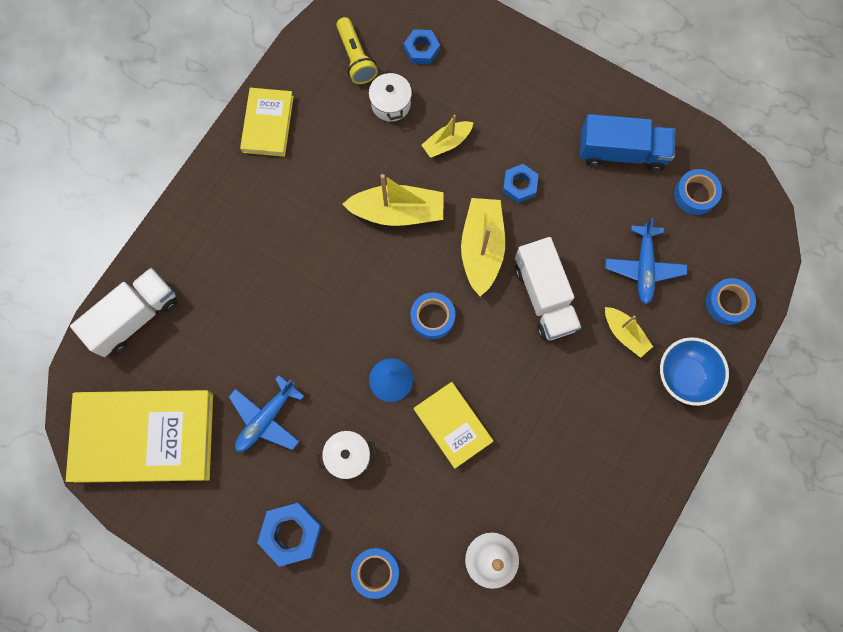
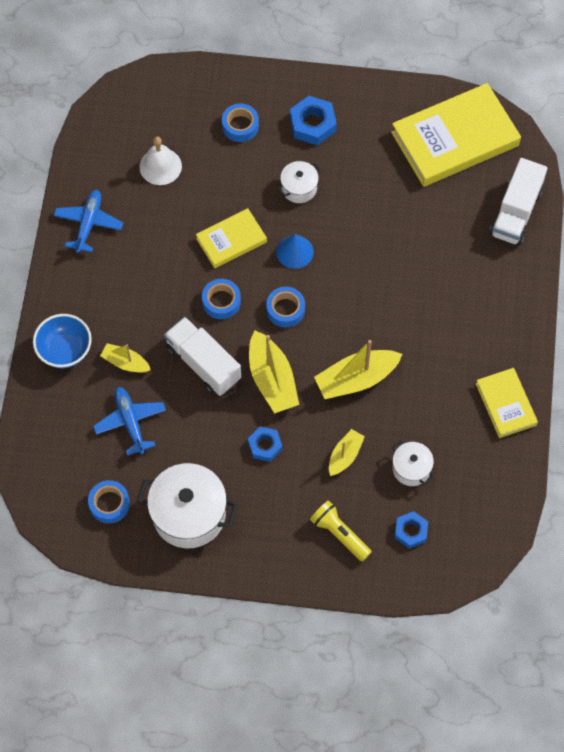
camera: 155 degrees right, 10 degrees down
blue plane [229,375,304,452] -> blue plane moved to [54,190,123,253]
yellow flashlight [336,17,378,84] -> yellow flashlight moved to [310,500,372,562]
yellow book [414,382,493,469] -> yellow book turned 60 degrees counterclockwise [196,208,267,268]
blue truck [580,114,675,171] -> white pot [137,463,238,548]
blue tape [706,278,756,325] -> blue tape moved to [202,279,241,319]

